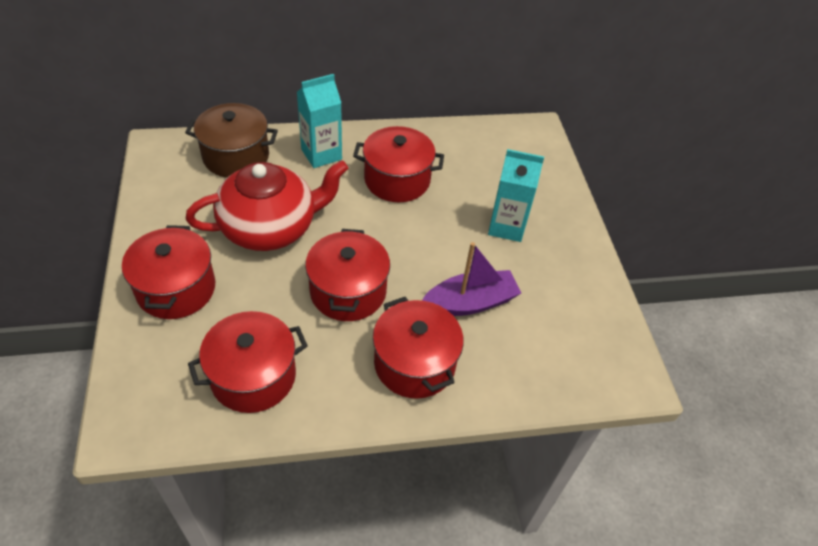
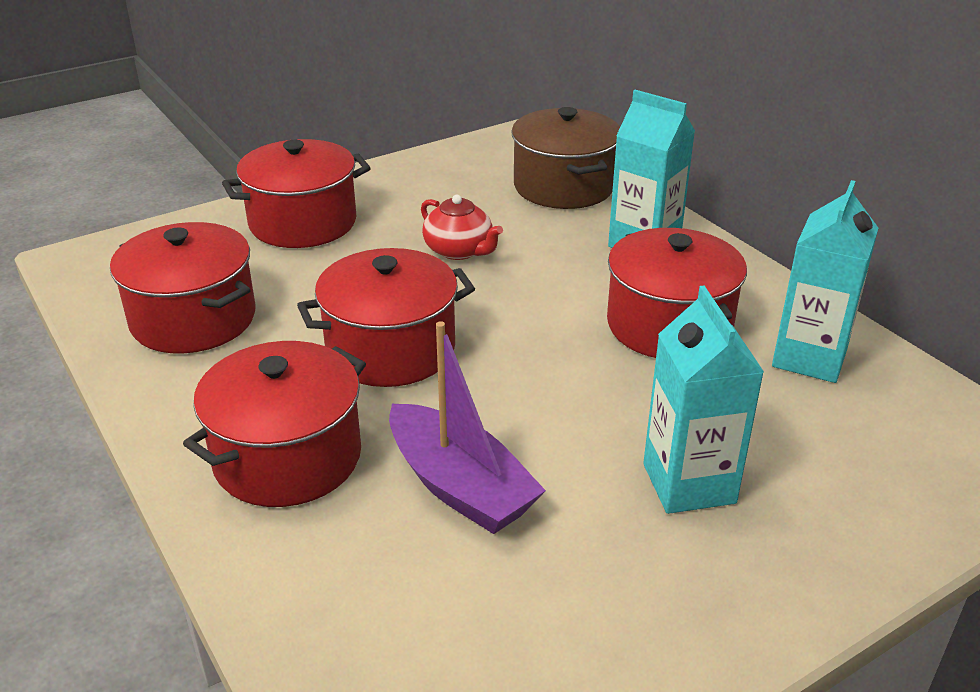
camera: 70 degrees right, 15 degrees down
red teapot [186,160,348,251] -> red teapot [421,195,503,260], size x0.46
none -> turquoise carton [772,180,878,383]

